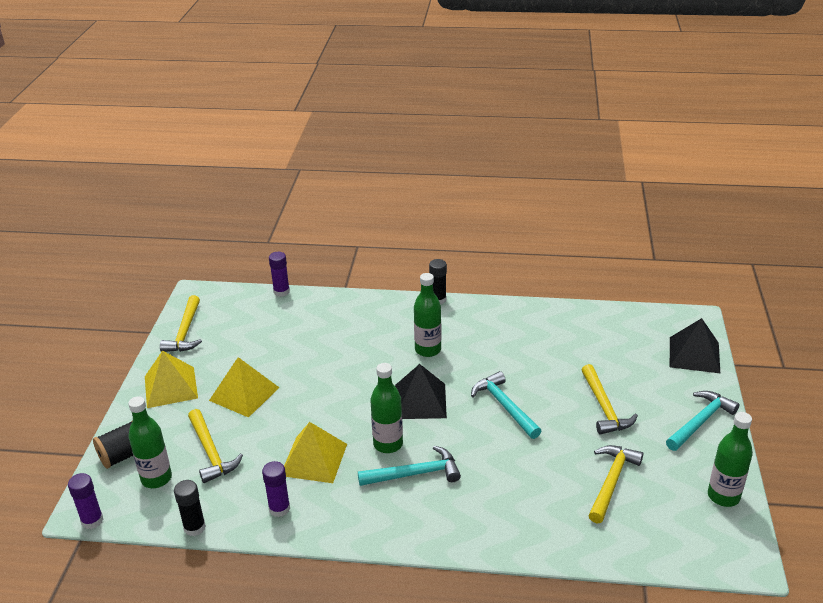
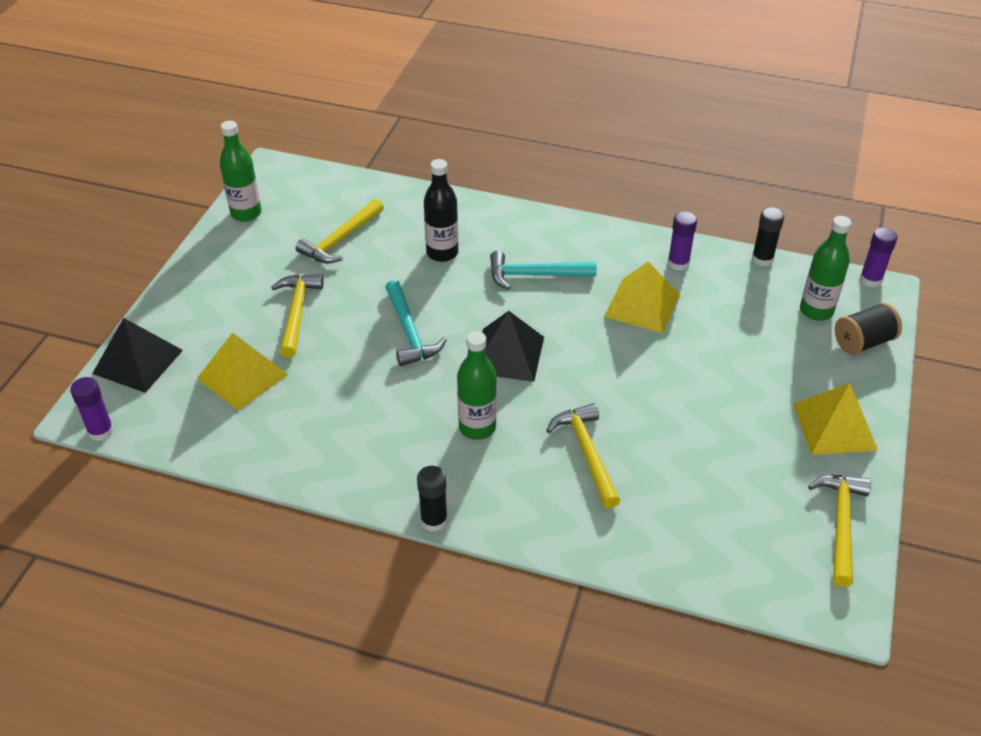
camera: 170 degrees left, 10 degrees up
yellow hammer [188,409,243,483] -> yellow hammer moved to [546,403,620,509]
yellow pyramid [209,357,280,418] -> yellow pyramid moved to [197,332,289,411]
purple glue stick [269,252,290,297] -> purple glue stick moved to [70,377,114,441]
green bottle [370,363,403,453] -> none
turquoise hammer [666,391,739,451] -> none
none -> black bottle [424,159,458,262]

